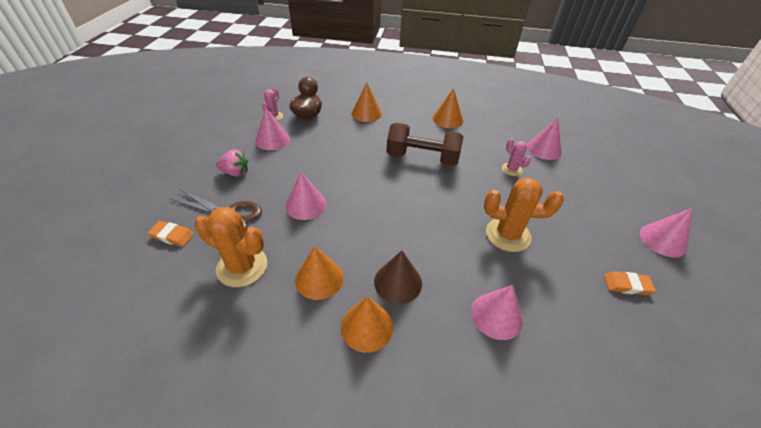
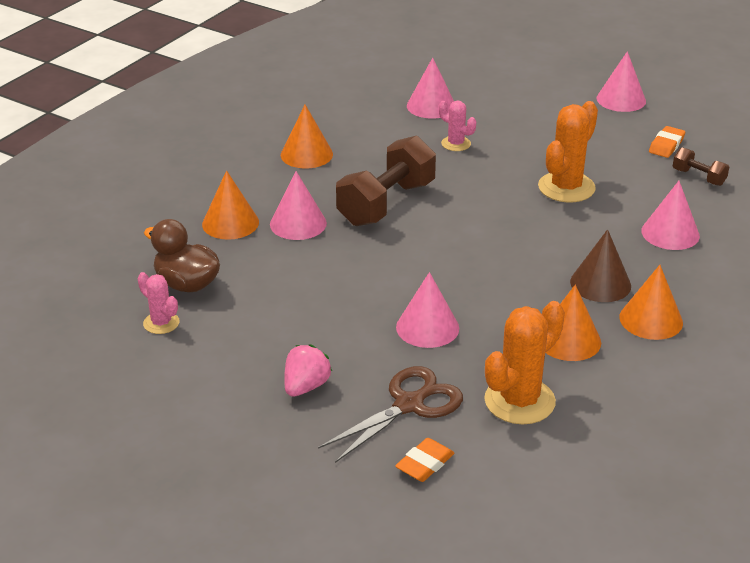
camera: 65 degrees left, 10 degrees down
pink cone [255,108,290,150] -> pink cone moved to [270,171,327,240]
pink cactus [502,139,531,176] -> pink cactus turned 45 degrees clockwise [439,101,476,151]
none -> brown dumbbell [673,147,729,186]

